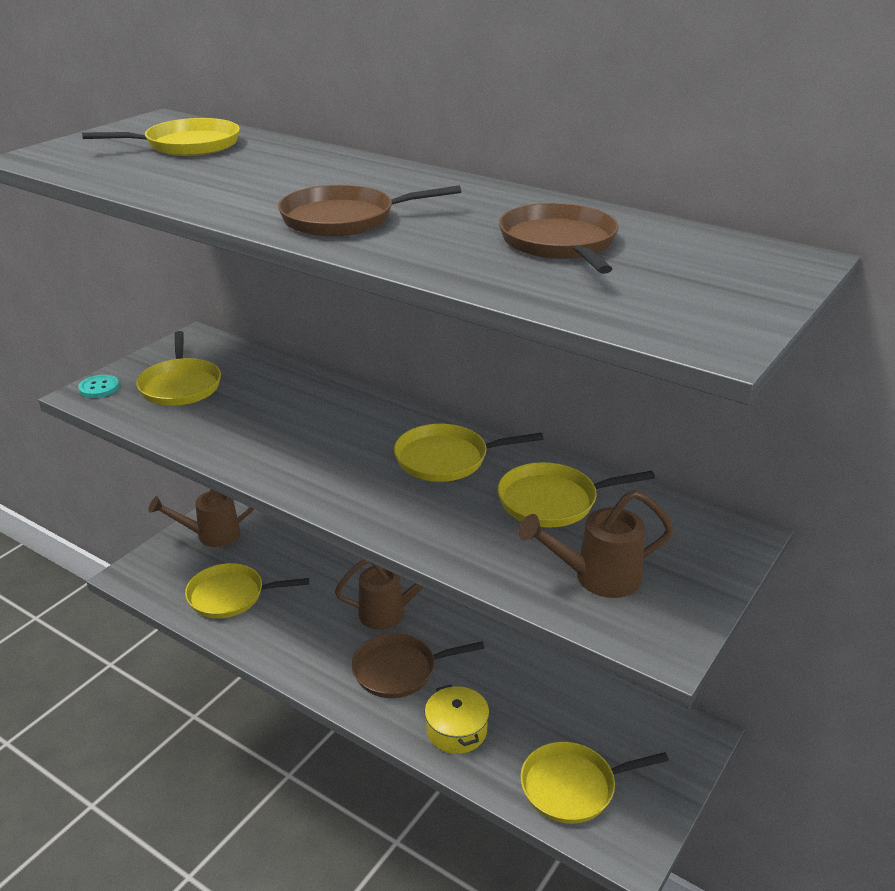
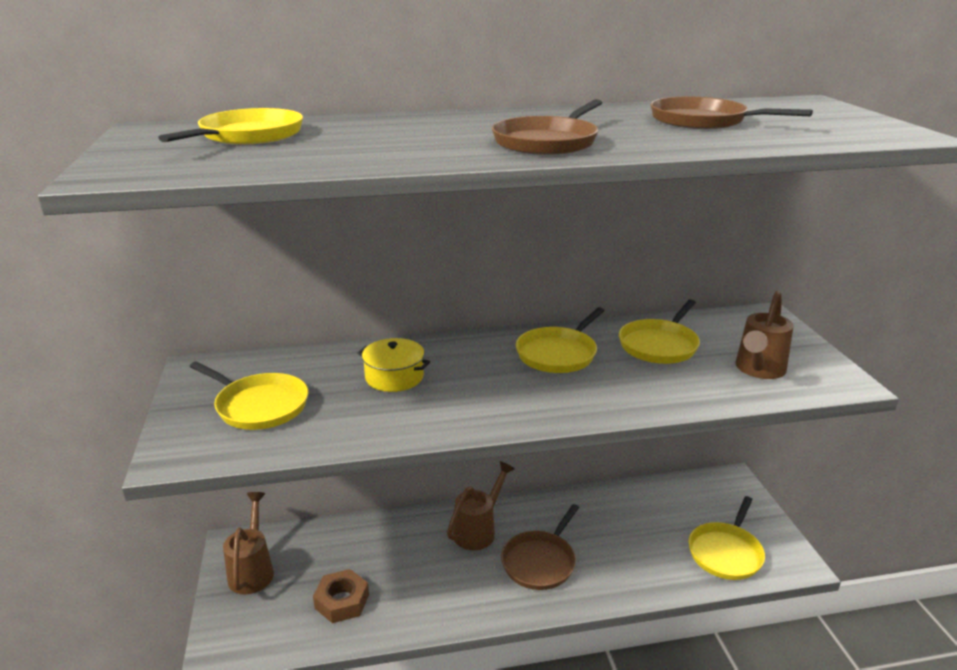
camera: 45 degrees left, 5 degrees down
turquoise button [78,375,119,398] -> none
brown watering can [148,489,254,547] -> brown watering can turned 150 degrees clockwise [223,492,274,595]
yellow pan [185,563,309,618] -> brown nut [313,569,369,623]
yellow pot [425,684,489,754] -> yellow pot moved to [357,338,430,392]

